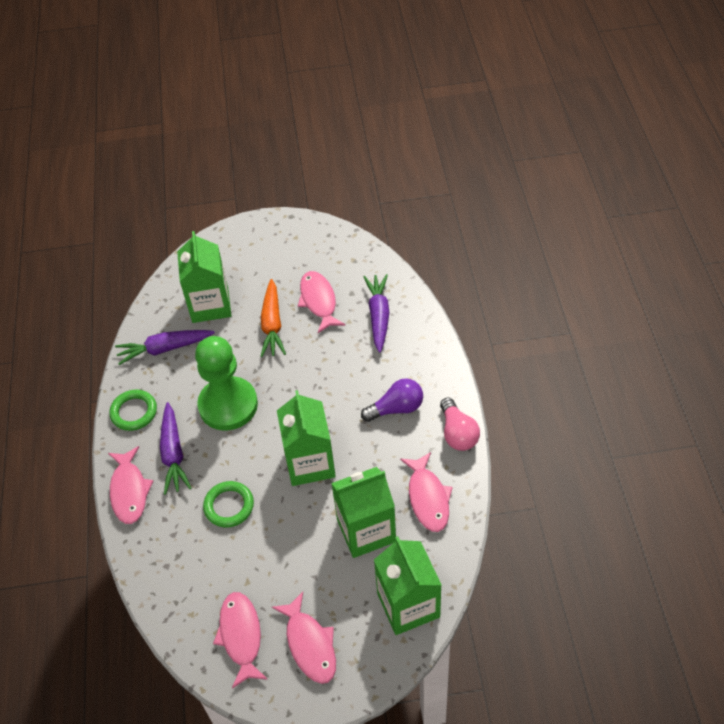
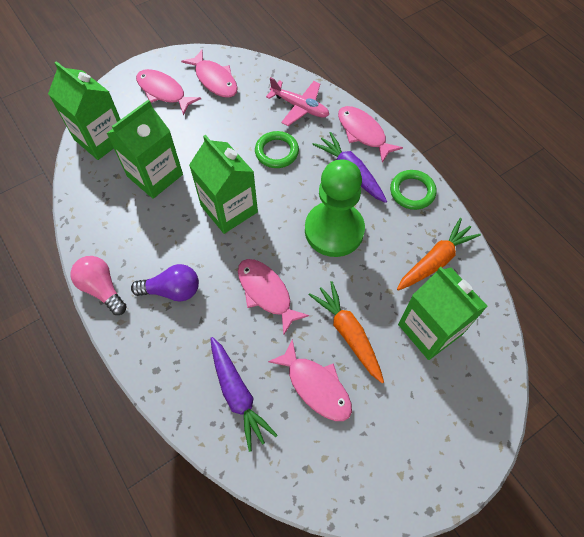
camera: 150 degrees right, 10 degrees up
purple carrot [115,330,215,365] -> orange carrot [397,218,481,291]
purple light bulb [361,378,423,422] -> purple light bulb turned 135 degrees counterclockwise [131,264,199,302]
pink fish [400,452,453,532] -> pink fish moved to [238,259,310,335]
none -> pink plane [266,77,329,126]

